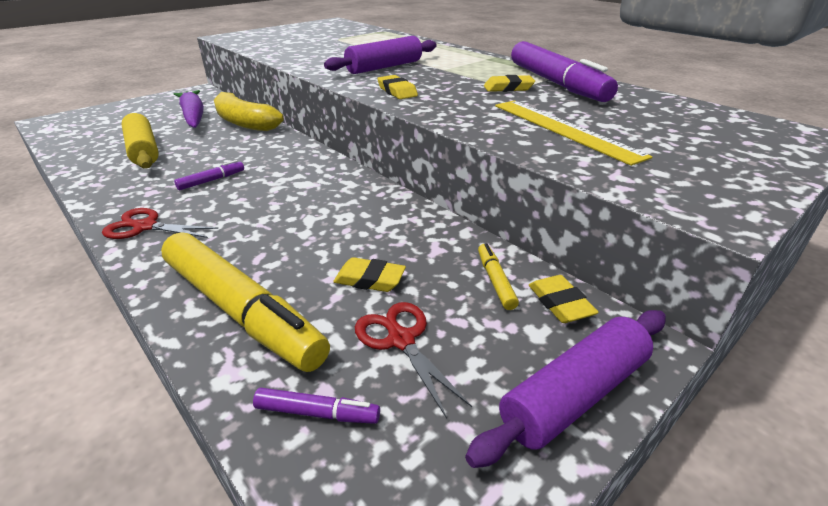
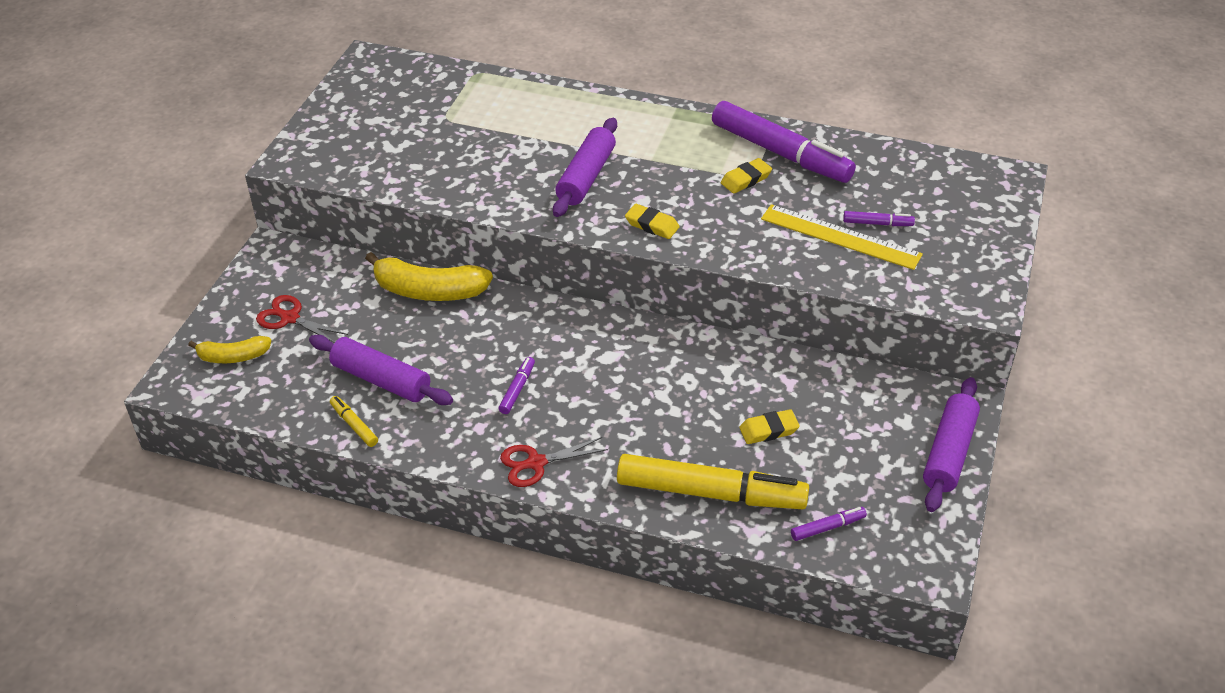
camera: 30 degrees left, 10 degrees up
yellow rolling pin [122,113,159,169] -> purple rolling pin [309,335,453,405]
purple carrot [174,90,204,128] -> none
red scissors [355,302,472,419] -> red scissors moved to [256,295,348,343]
yellow marker [478,243,519,310] -> yellow marker moved to [330,396,378,447]
yellow eraser [529,275,599,323] -> none
none -> yellow banana [188,336,271,363]
none -> purple marker [843,211,915,226]

